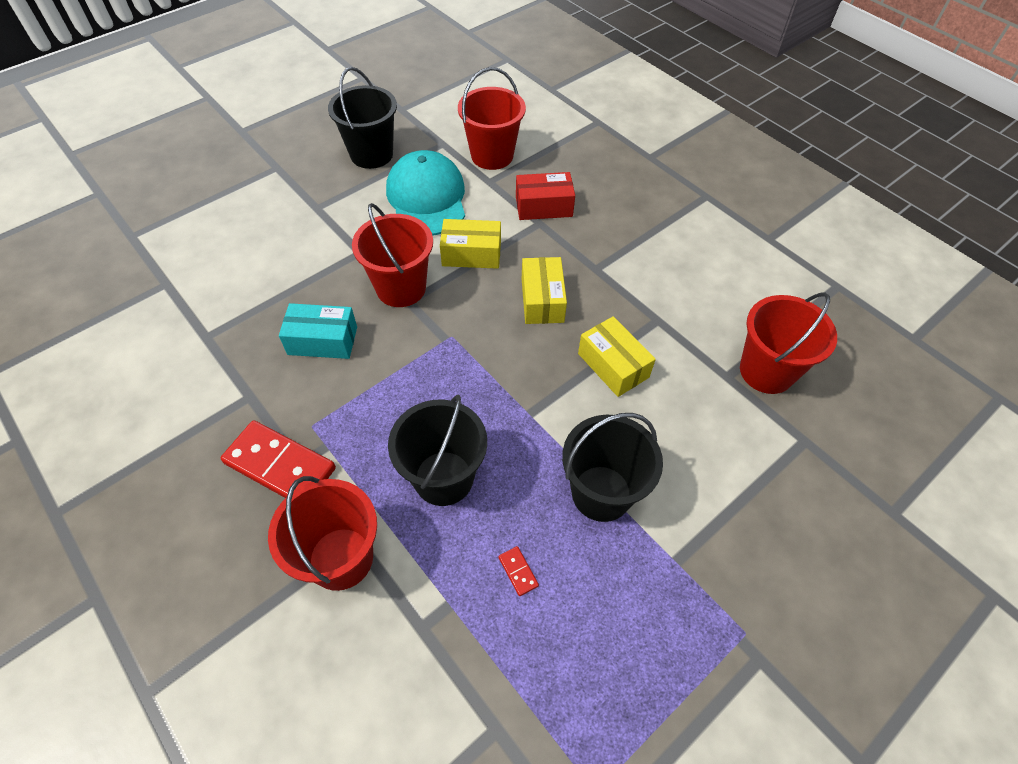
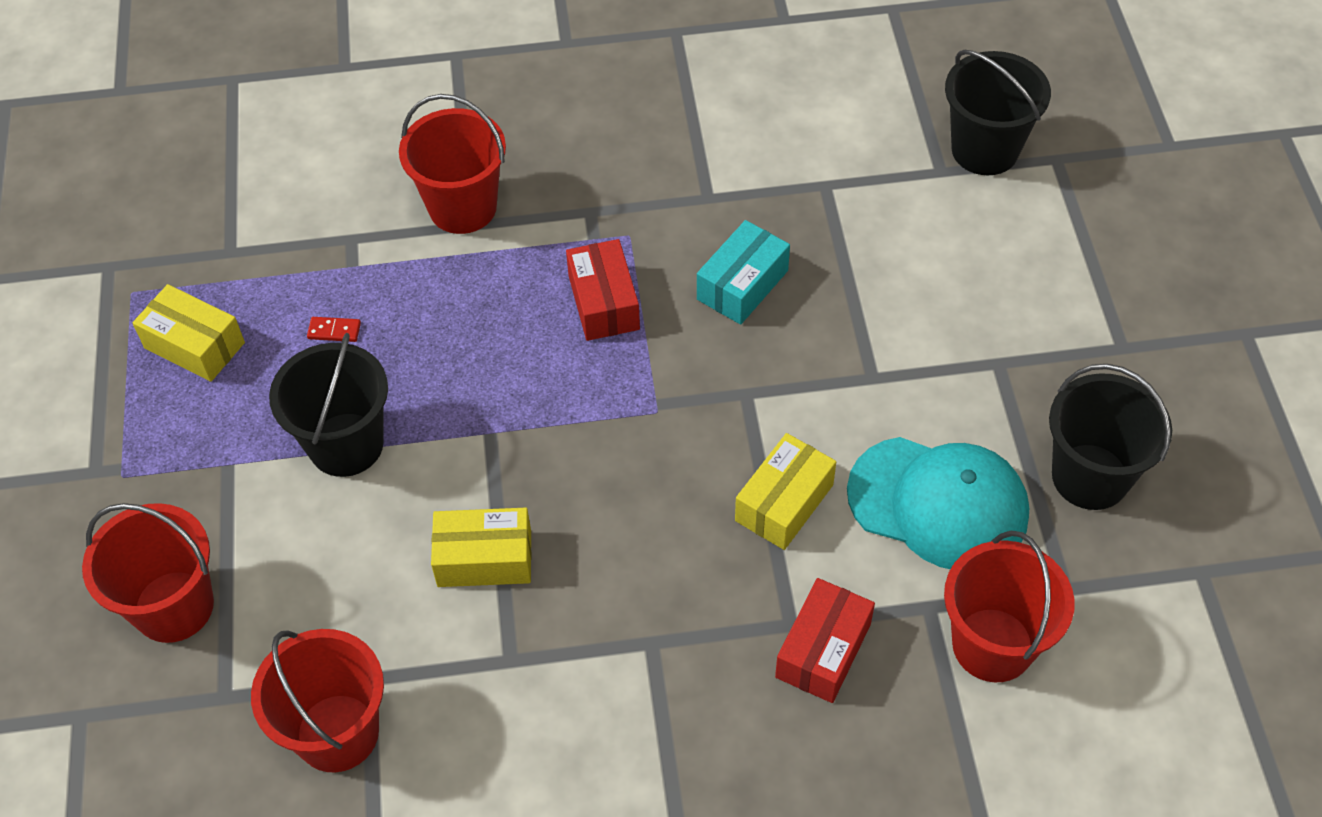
camera: 125 degrees right, 0 degrees up
red domino [221,420,336,498] -> none
red bucket [352,203,433,307] -> red bucket moved to [82,503,214,643]
black bucket [388,394,487,506] -> black bucket moved to [945,50,1051,175]
yellow box [522,257,567,324] -> yellow box moved to [133,284,245,382]
none -> red box [566,239,640,341]

